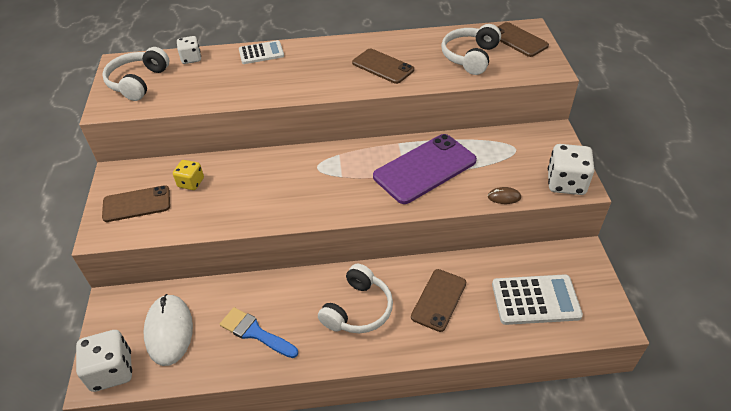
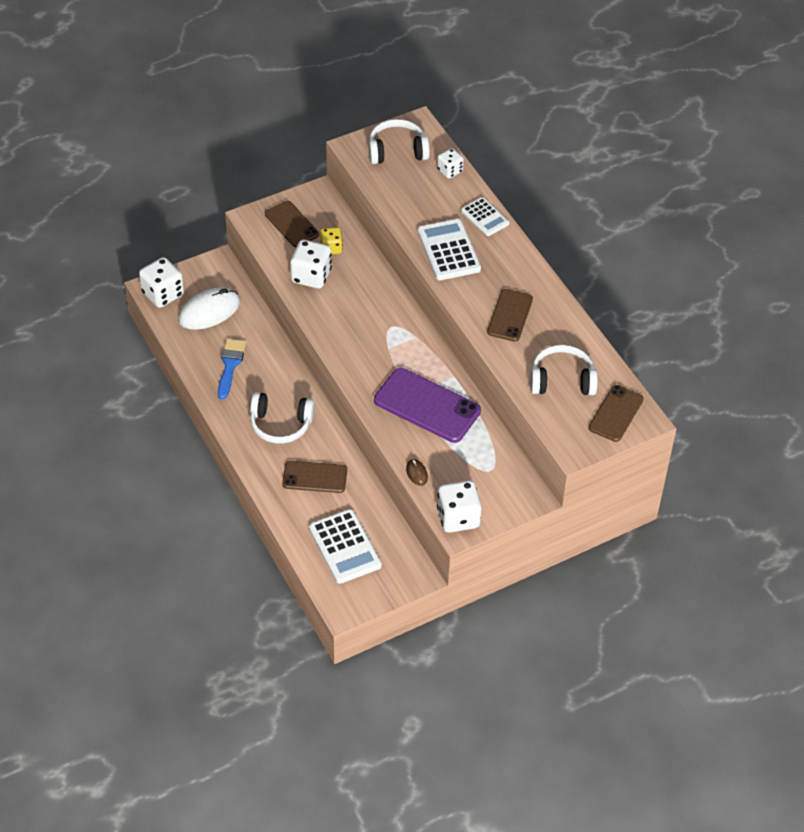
camera: 65 degrees right, 5 degrees up
none -> white dice [290,240,332,289]
none -> white calculator [418,219,481,280]

